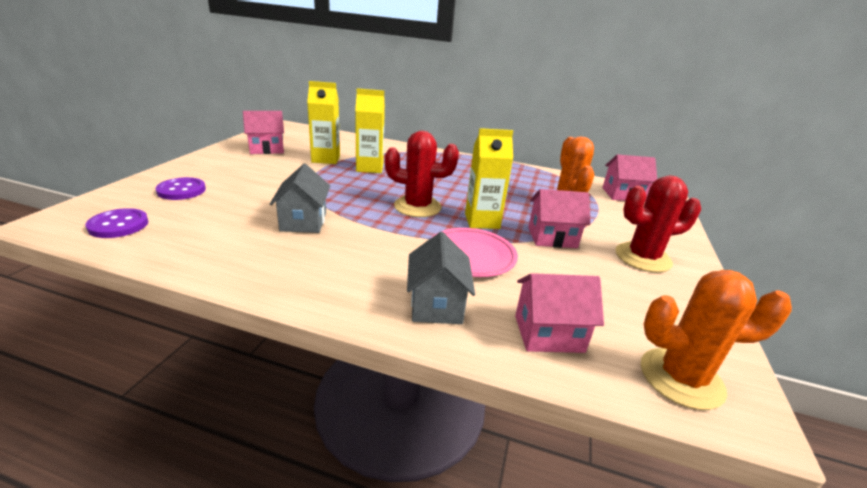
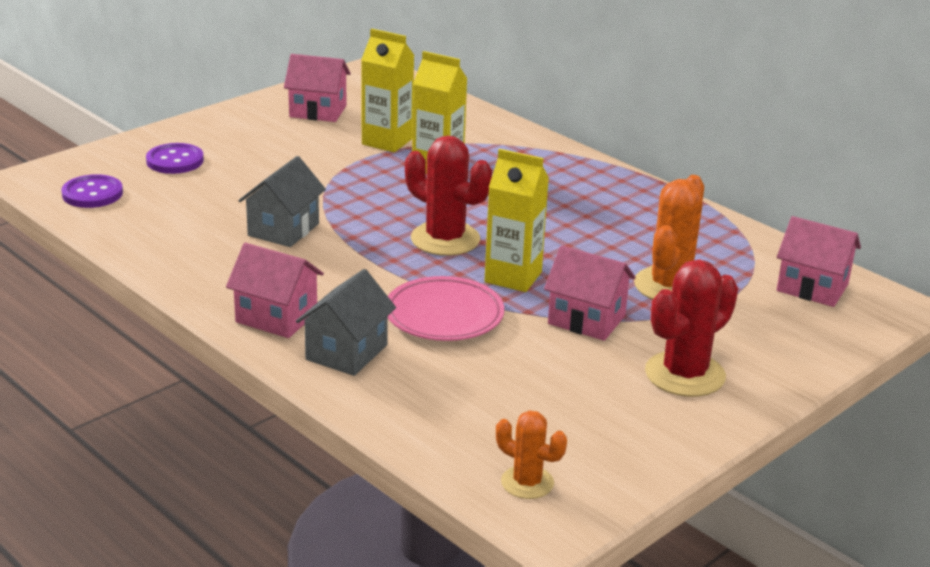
camera: 30 degrees right, 0 degrees up
pink house [515,273,604,353] -> pink house moved to [226,243,324,338]
red cactus [615,175,701,273] -> red cactus turned 60 degrees counterclockwise [645,259,738,397]
orange cactus [641,270,792,410] -> orange cactus [496,411,567,499], size x0.59

